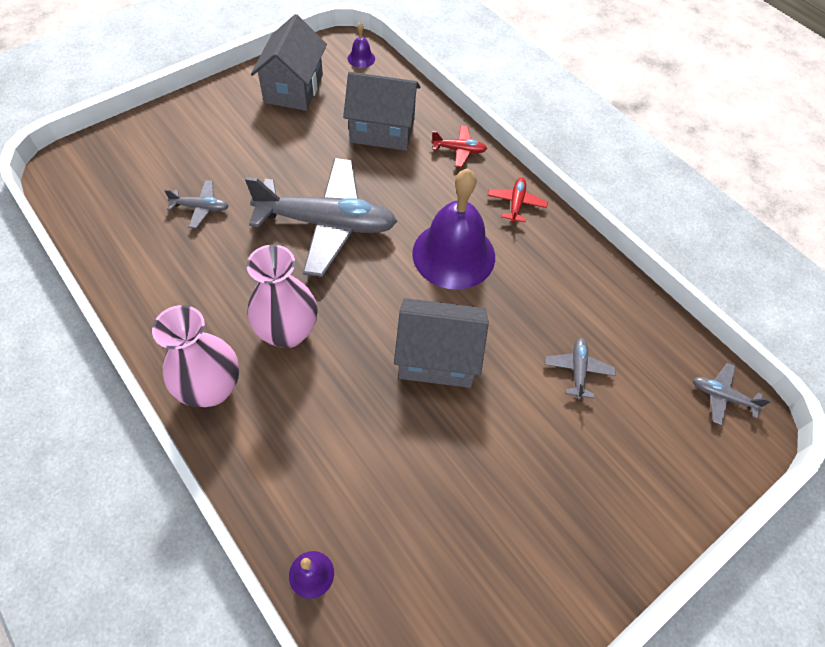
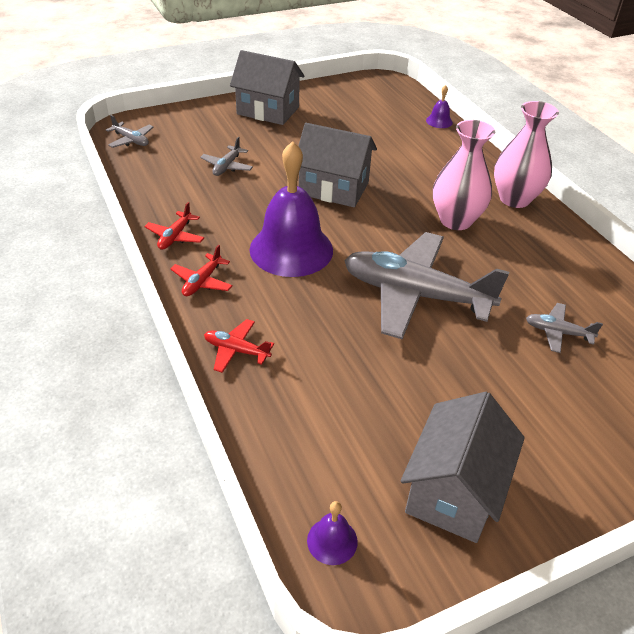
camera: 165 degrees left, 15 degrees down
grey house [343,72,420,151] -> grey house moved to [230,50,304,125]
none -> red plane [144,202,204,250]

